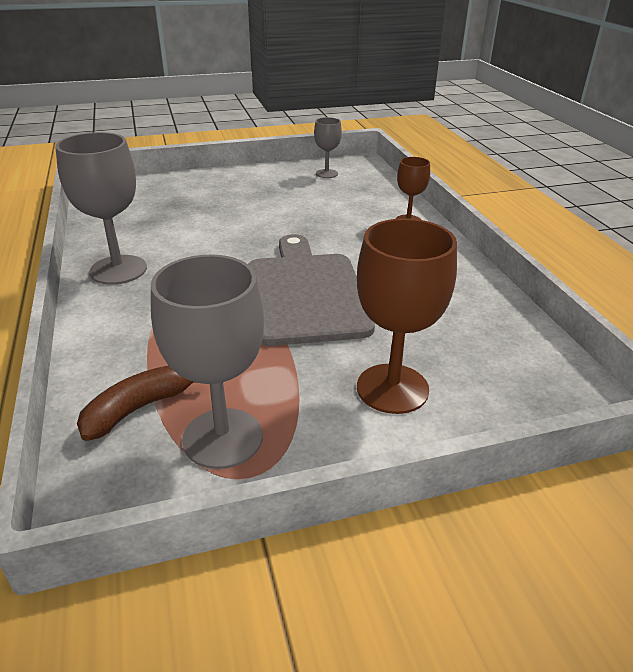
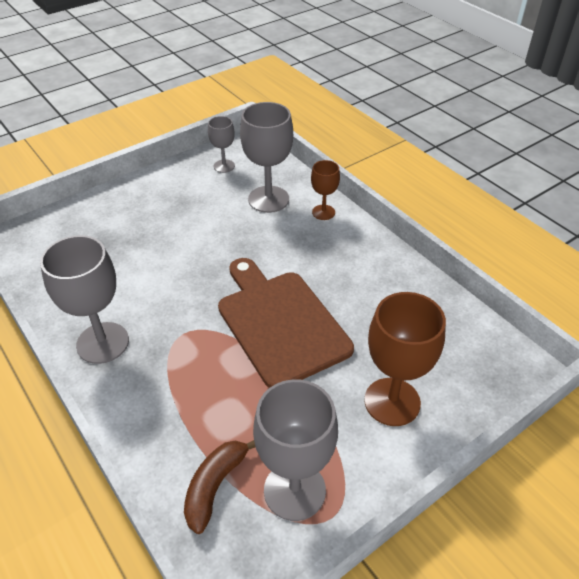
camera: 20 degrees left, 10 degrees up
grey cutting board [248,234,375,346] -> brown cutting board [218,258,354,388]
none -> grey goblet [240,102,293,213]

